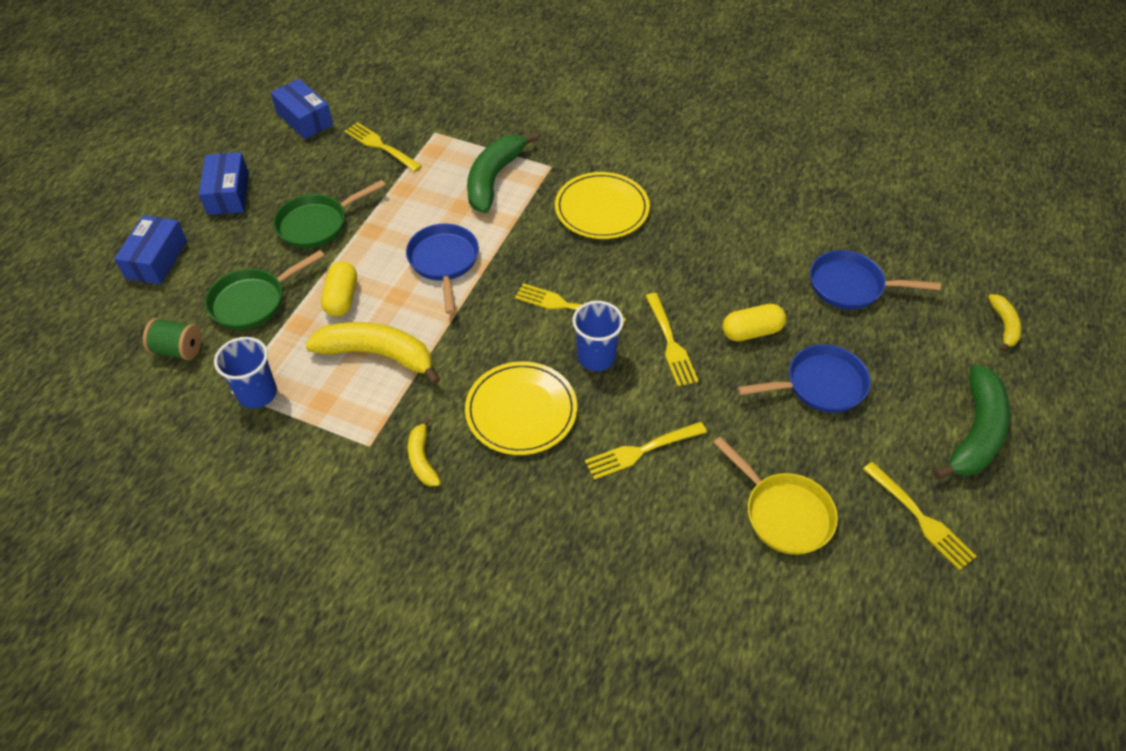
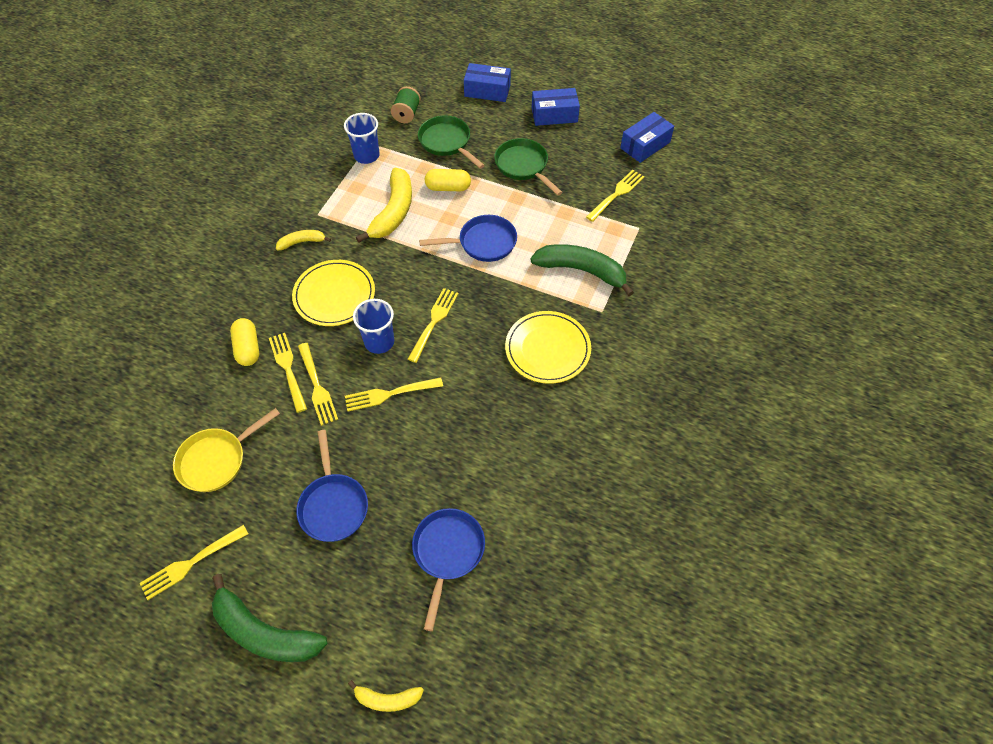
camera: 90 degrees right, 5 degrees up
yellow capsule [722,304,786,341] -> yellow capsule moved to [230,318,259,366]
none -> yellow fork [298,343,338,426]

